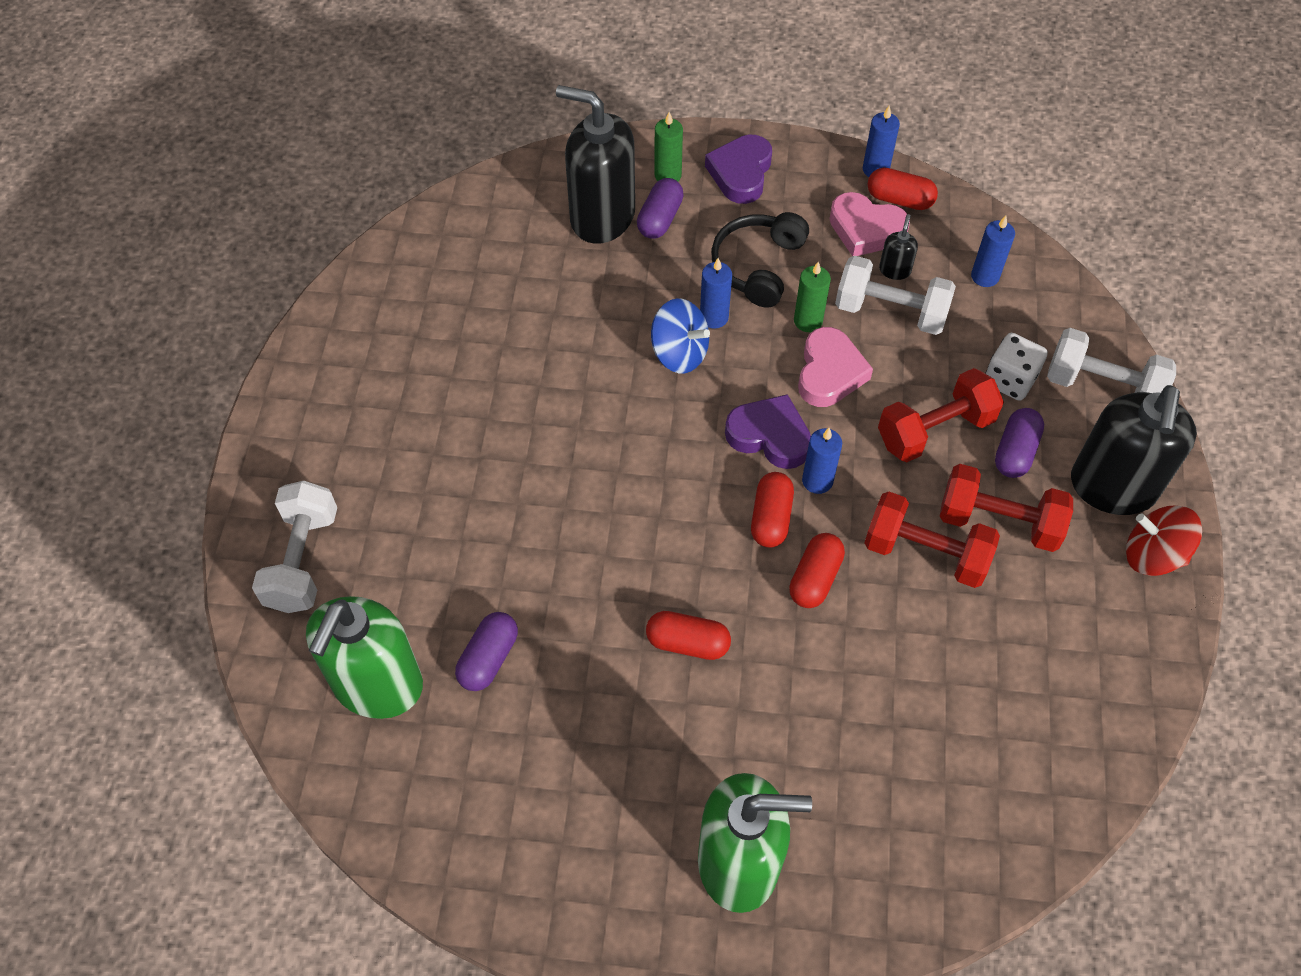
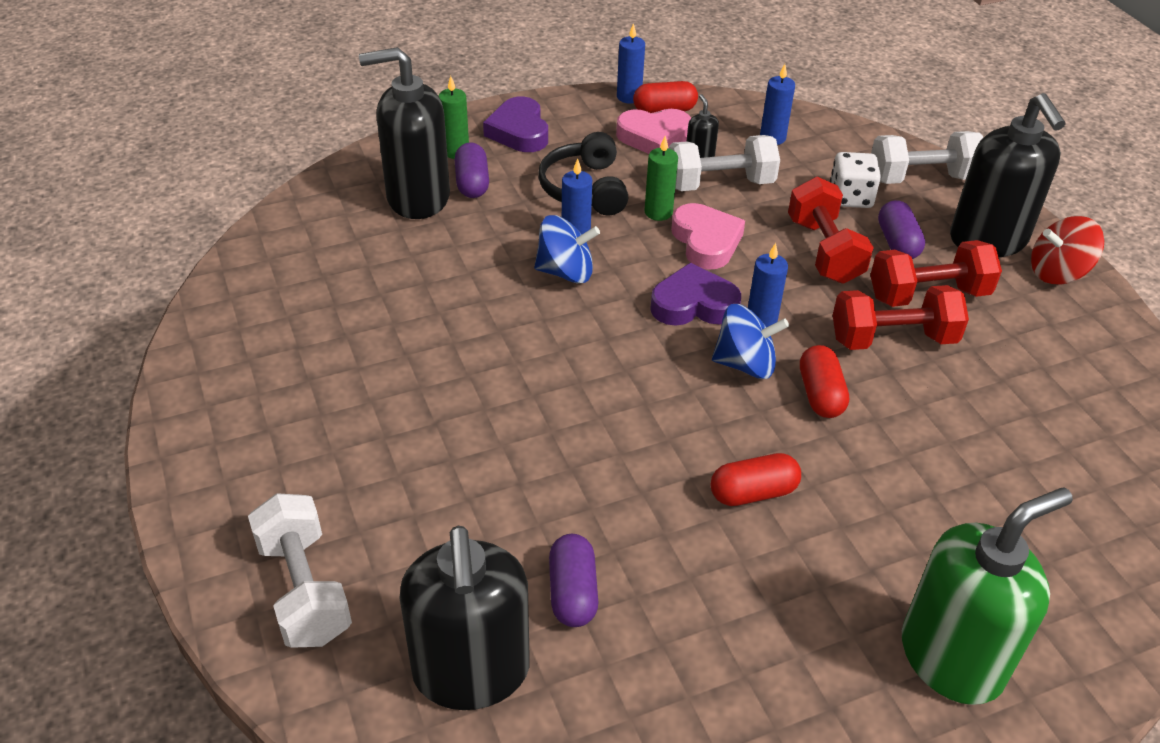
camera: 30 degrees left, 15 degrees down
green soap dispenser [306,596,423,719] -> black soap dispenser [399,526,530,710]
red capsule [751,472,794,548] -> blue spinning top [712,304,789,379]
red dumbbell [878,368,1004,462] -> red dumbbell turned 45 degrees counterclockwise [788,177,874,284]

